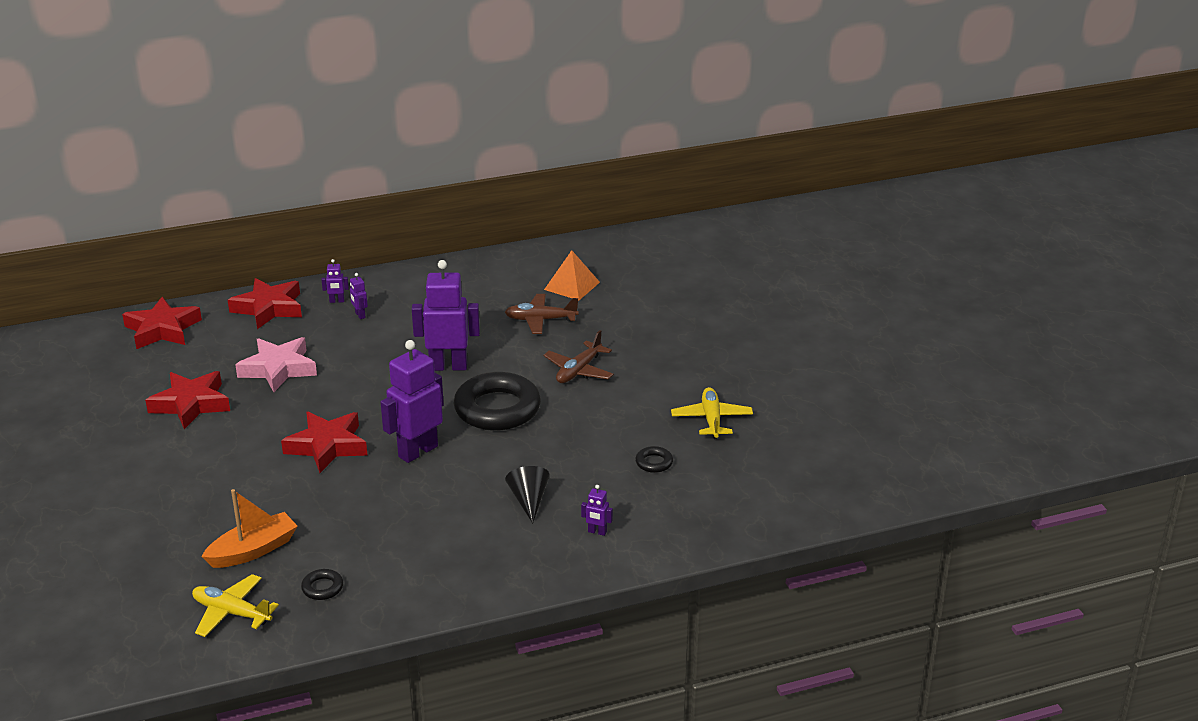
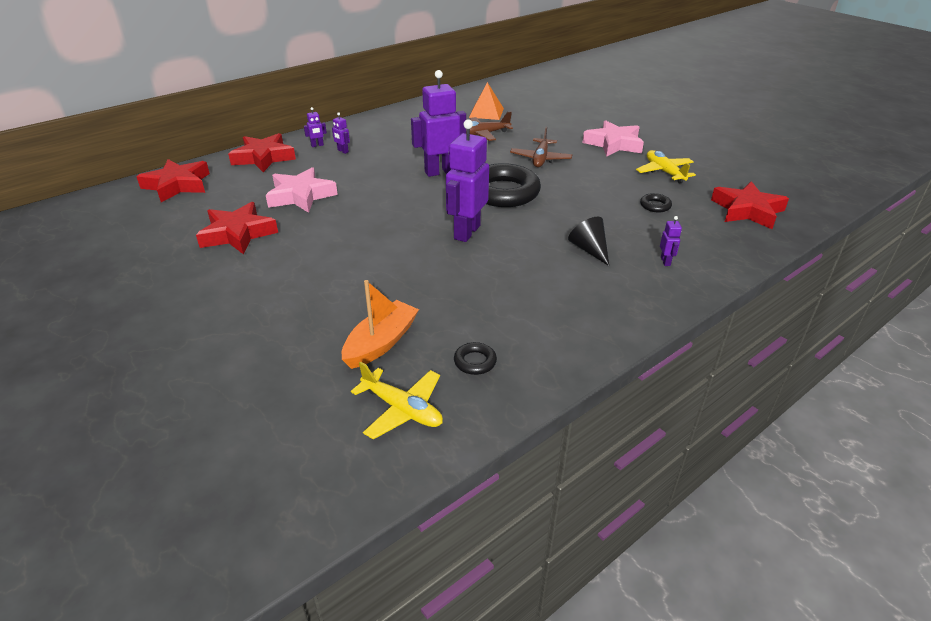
camera: 20 degrees left, 5 degrees up
yellow plane [192,574,279,637] -> yellow plane turned 150 degrees counterclockwise [351,361,443,439]
red star [281,412,368,473] -> red star moved to [711,181,789,229]
purple robot [581,485,613,536] -> purple robot turned 90 degrees counterclockwise [660,216,682,266]
none -> pink star [583,120,644,157]

